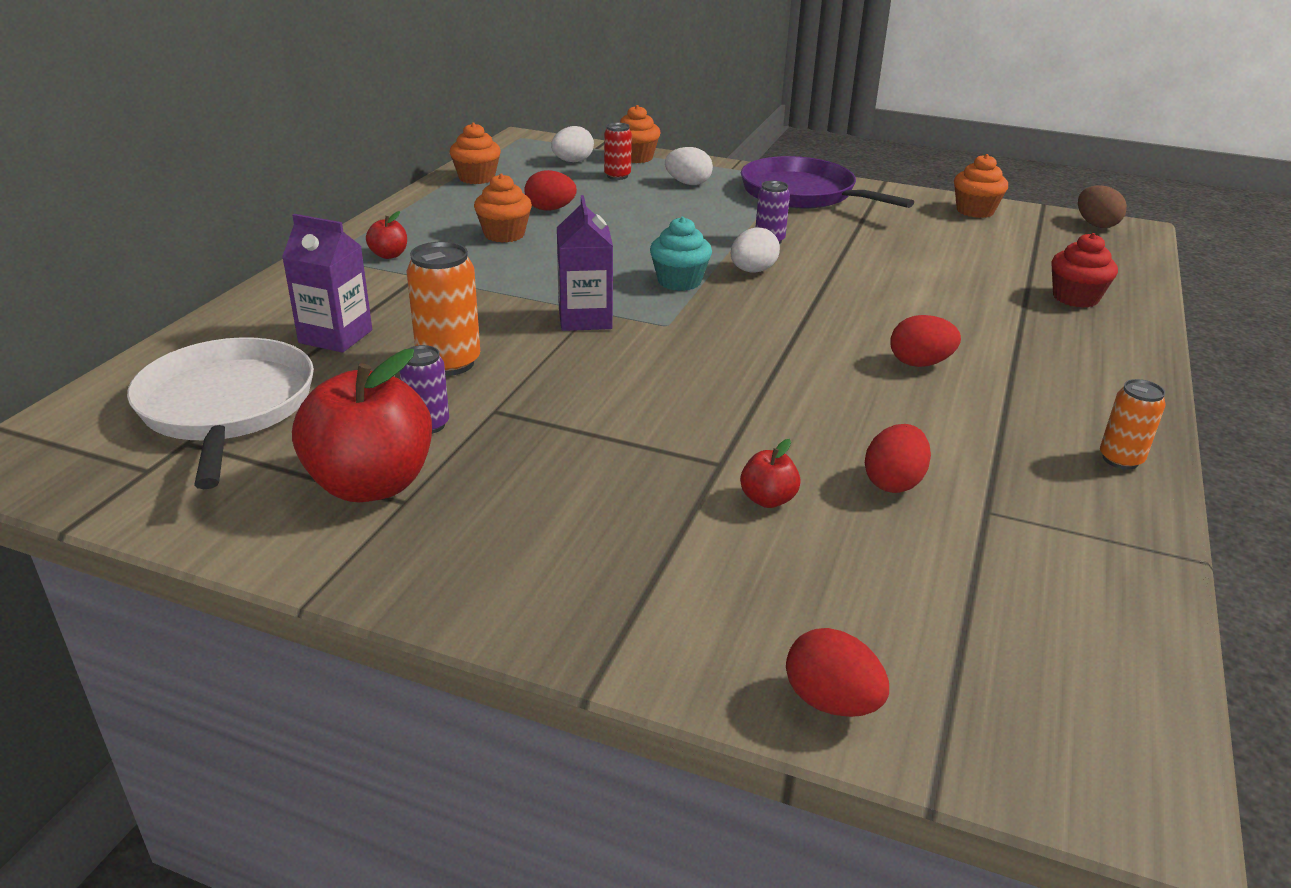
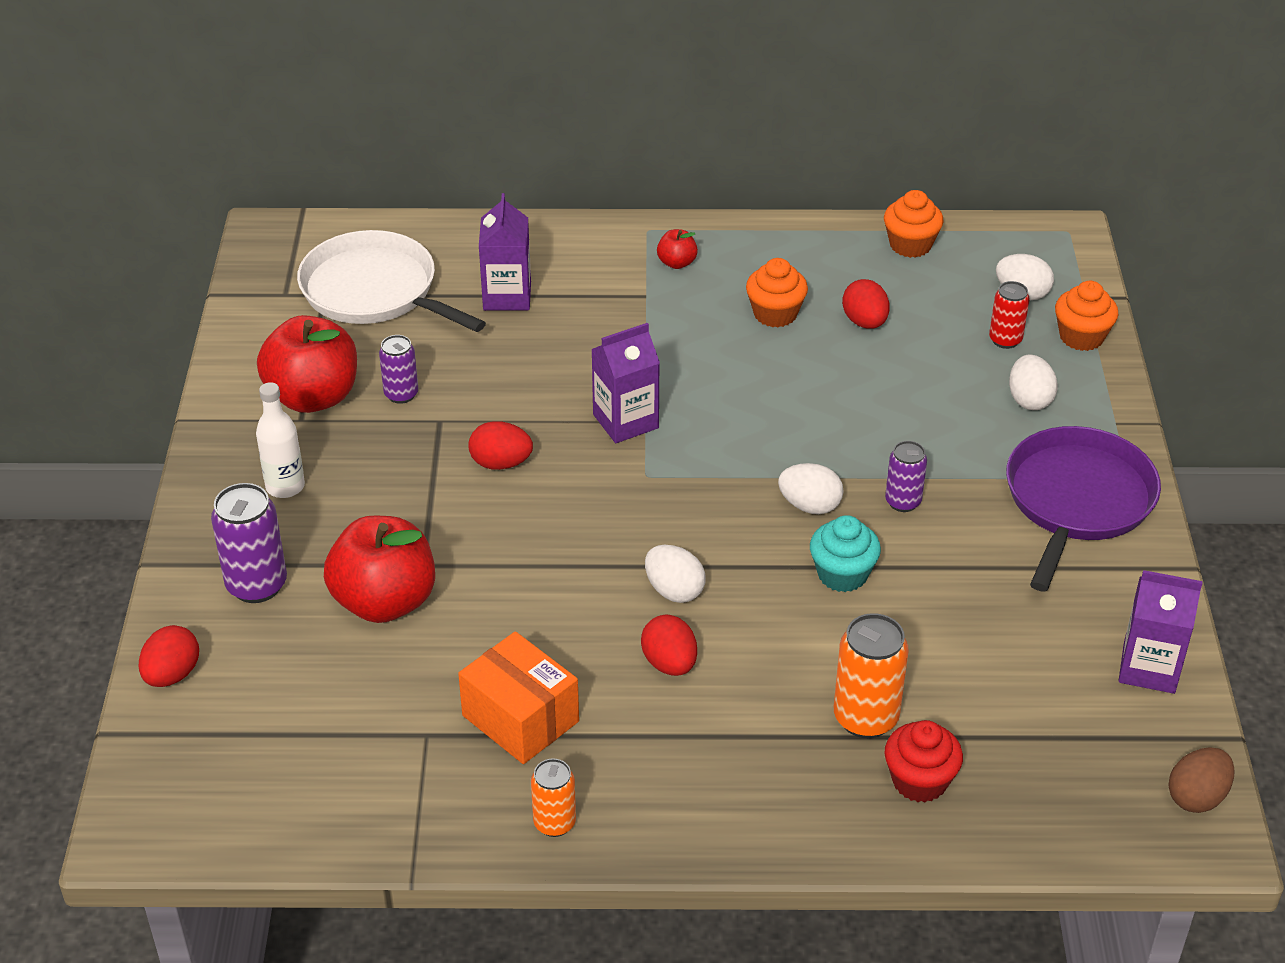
camera: 70 degrees right, 10 degrees up
white pan [127,337,314,489] -> white pan turned 105 degrees counterclockwise [297,230,486,332]
orange can [406,242,480,376] -> orange can moved to [834,613,909,738]
turquoise cupcake [650,217,712,291] -> turquoise cupcake moved to [810,515,881,592]
red apple [740,439,801,508] -> red apple [324,516,435,623], size x2.26
red egg [865,424,931,493] -> red egg moved to [468,421,533,470]
orange cupcake [954,154,1008,218] -> purple carton [1119,570,1203,694]
none -> purple can [211,483,287,603]
none -> white bottle [256,382,305,498]
none -> orange box [458,631,579,764]
none -> white egg [645,545,706,603]

